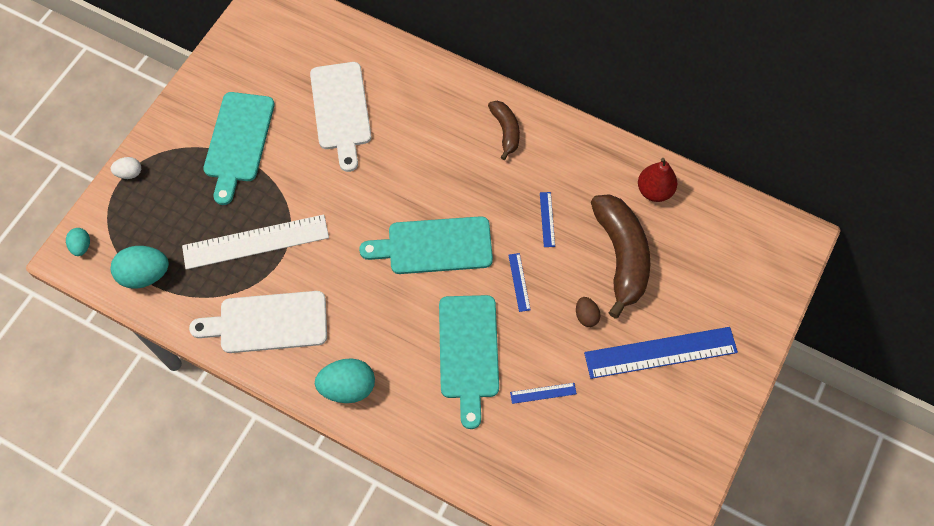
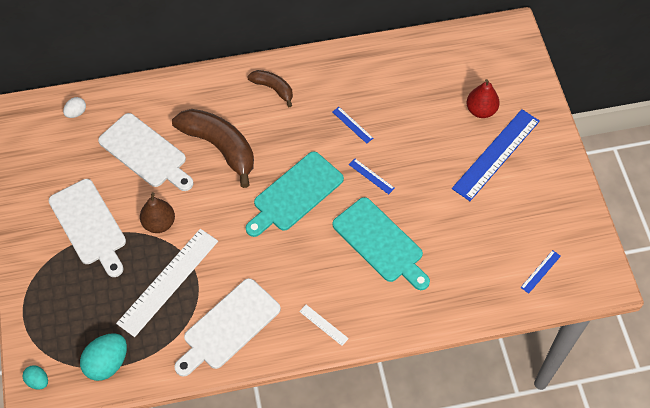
camera: 40 degrees left, 5 degrees down
white egg [111,157,141,179] -> white egg moved to [63,97,86,118]
turquoise cutting board [203,92,275,205] -> white cutting board [49,179,126,277]
turquoise egg [315,358,375,403] -> white ruler [299,305,349,346]
blue ruler [510,383,577,404] -> blue ruler moved to [520,250,561,294]
brown egg [576,297,601,327] -> none
brown banana [591,194,650,319] -> brown banana moved to [172,109,254,188]
red pear [638,158,677,202] -> red pear moved to [466,79,500,118]
none -> brown pear [140,192,175,233]

